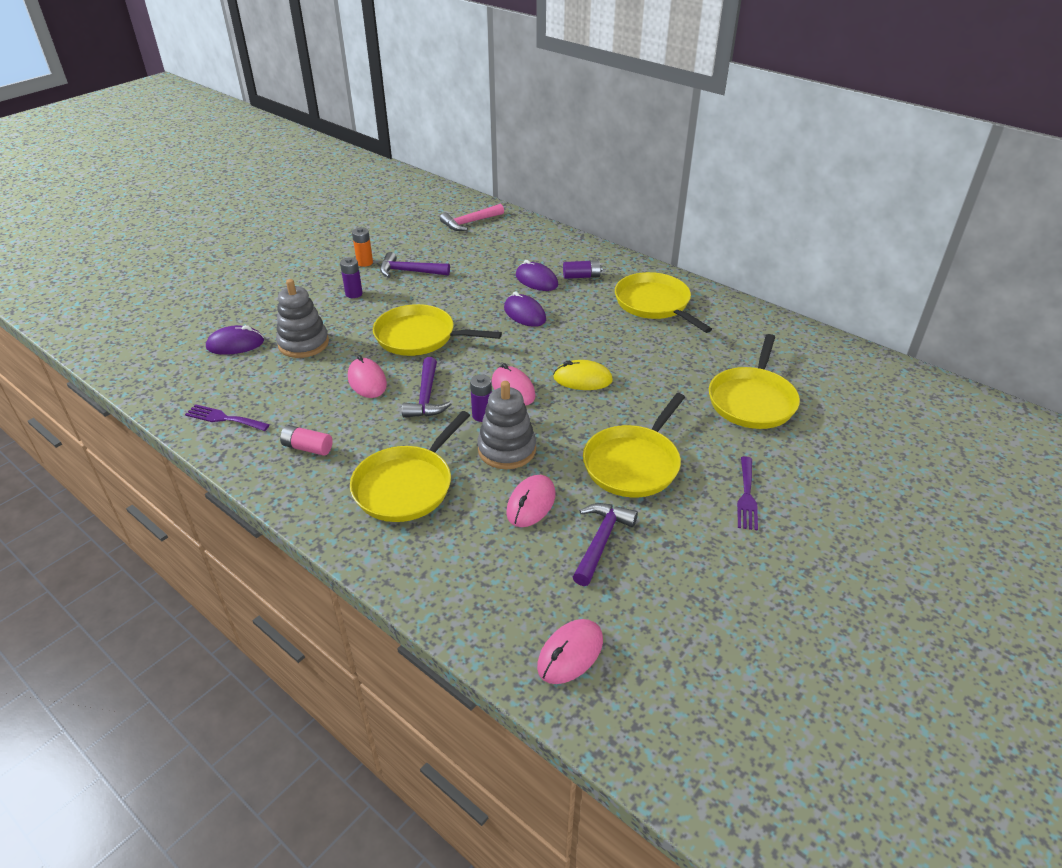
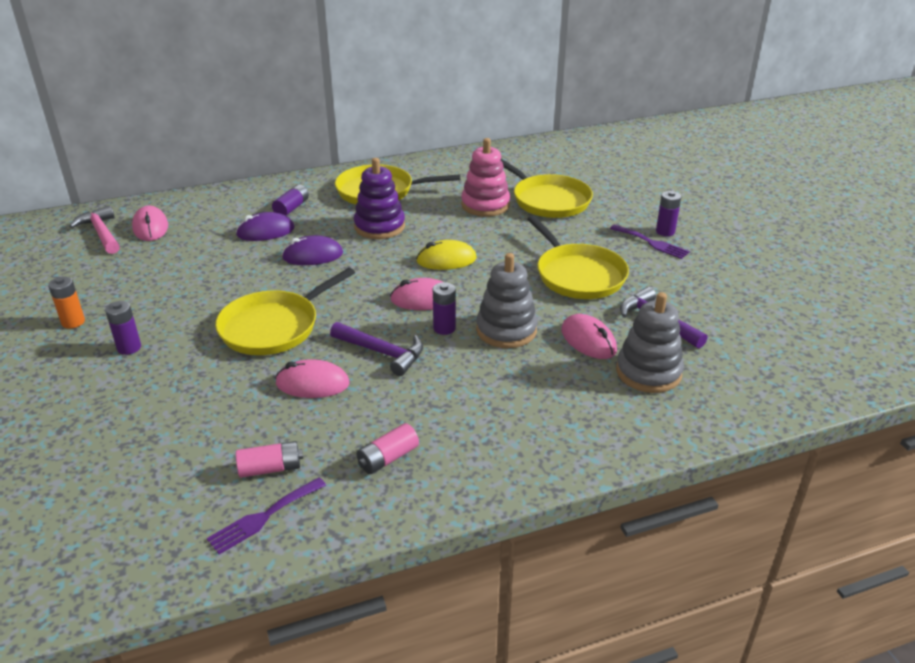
camera: 60 degrees left, 5 degrees down
purple mouse [206,325,264,355] -> none
grey stacking toy [276,279,329,358] -> grey stacking toy moved to [616,292,684,393]
yellow pan [350,411,470,522] -> none
purple hammer [380,252,450,278] -> none
pink hammer [440,204,504,231] -> pink hammer turned 150 degrees clockwise [69,205,120,254]
pink mouse [537,619,603,684] -> pink mouse moved to [132,206,168,241]
yellow mouse [553,360,613,390] -> yellow mouse turned 45 degrees clockwise [416,240,477,270]
none -> pink battery [236,441,303,478]
none -> purple stacking toy [354,158,405,239]
none -> pink stacking toy [461,138,510,217]
none -> purple battery [656,191,681,236]

